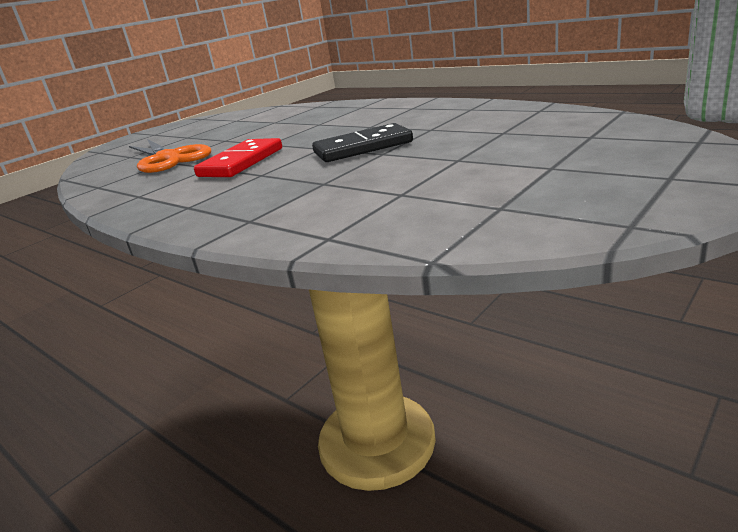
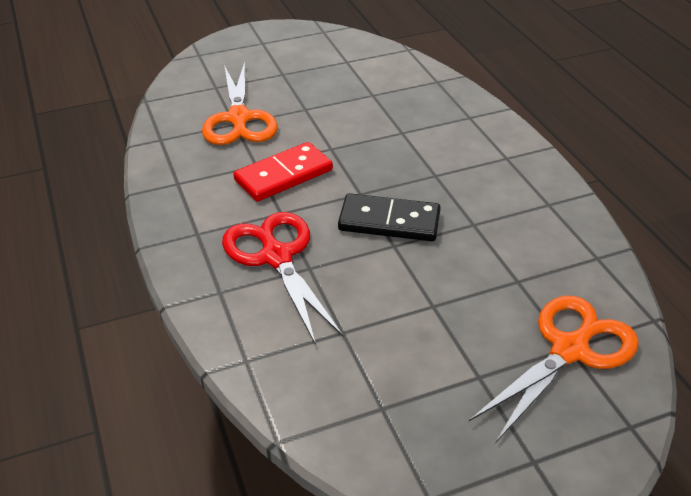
camera: 25 degrees right, 15 degrees up
none -> red scissors [222,212,344,345]
none -> orange scissors [469,296,639,443]

